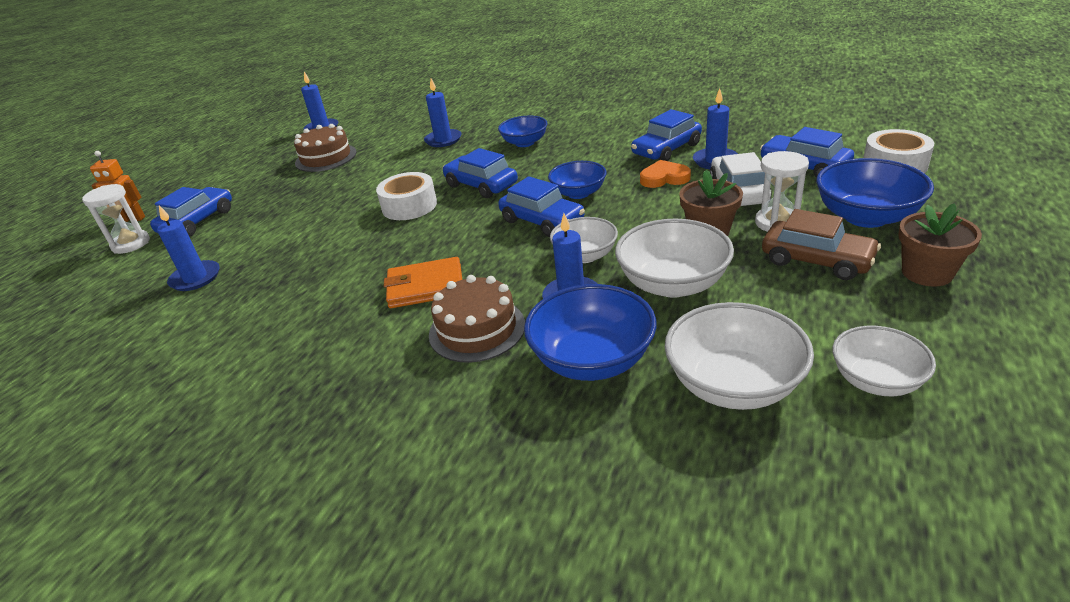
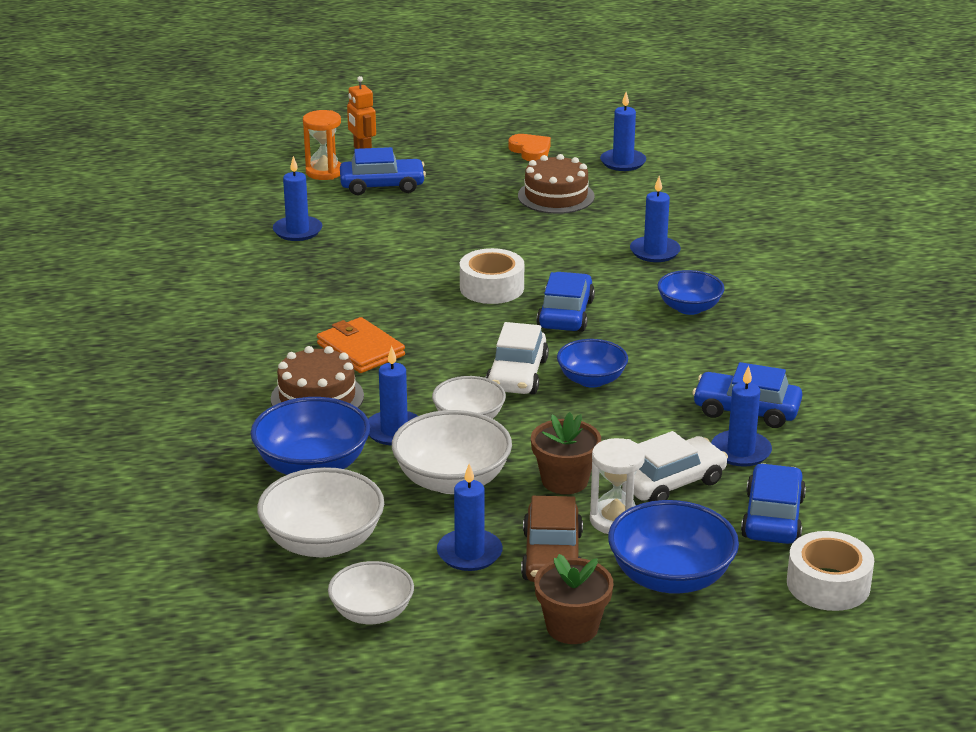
camera: 55 degrees right, 5 degrees down
white hourglass [82,184,150,254] -> orange hourglass [303,110,341,180]
blue car [498,176,585,237] -> white car [486,322,549,394]
orange heart [640,160,691,188] -> orange heart moved to [508,134,551,161]
none -> blue candle [437,464,503,571]

